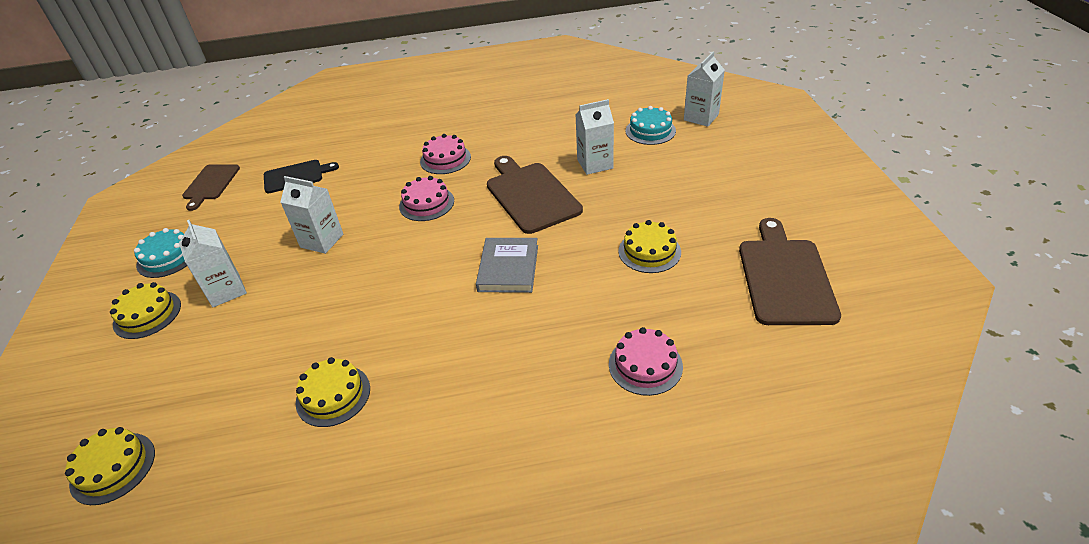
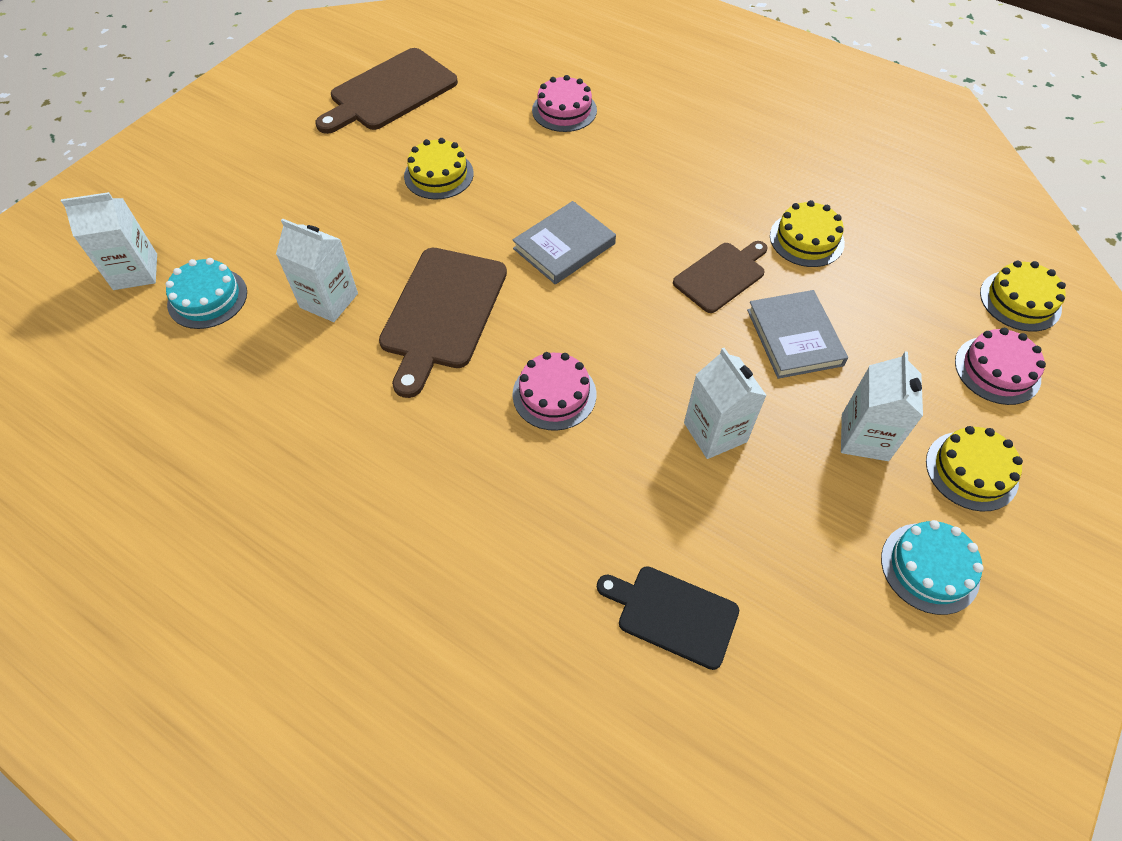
camera: 140 degrees left, 15 degrees up
brown cutting board [182,164,240,211] -> brown cutting board moved to [673,241,768,313]
pink cake [420,134,471,174] -> pink cake moved to [955,328,1046,405]
none -> grey book [747,290,848,379]

